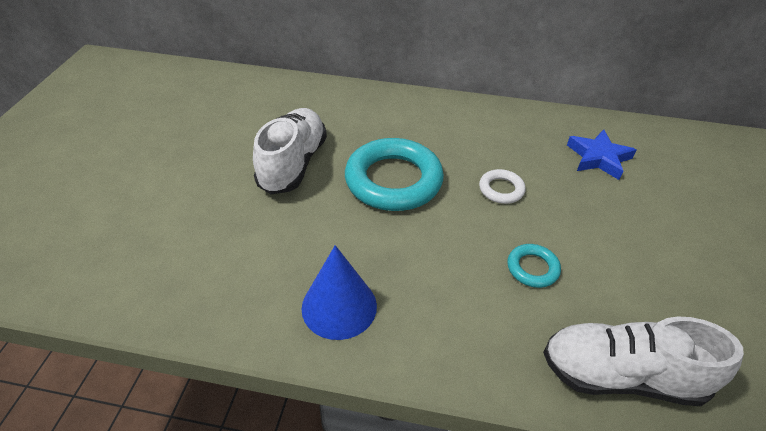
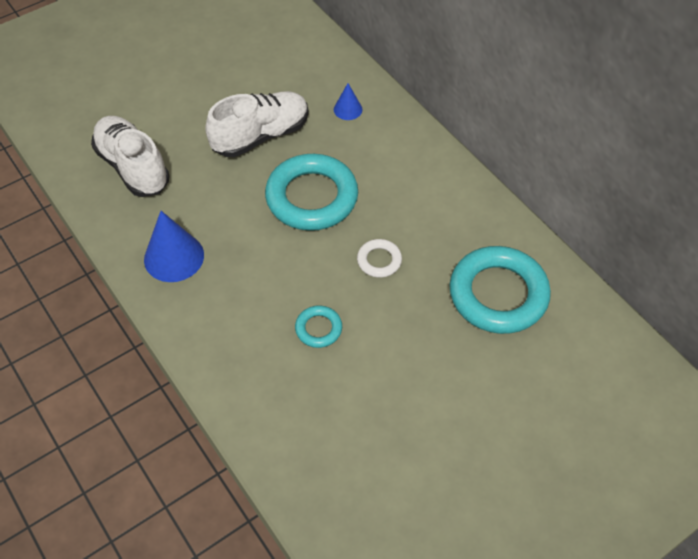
camera: 45 degrees right, 10 degrees up
white shoe [543,316,744,407] -> white shoe moved to [91,116,170,197]
blue star [567,129,636,180] -> turquoise ring [449,246,551,334]
none -> blue cone [334,83,362,120]

